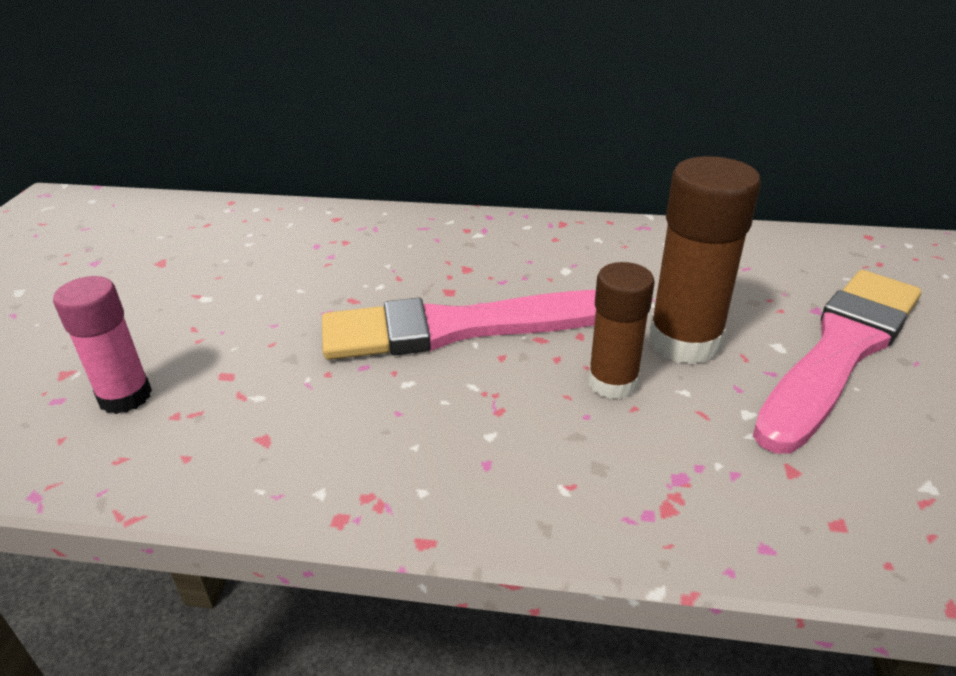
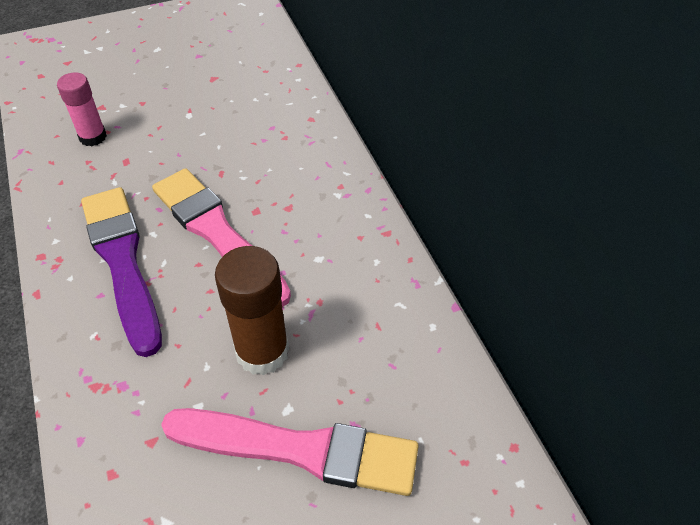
camera: 60 degrees right, 15 degrees up
brown glue stick [588,262,655,399] -> none
none -> purple brush [81,187,162,357]

